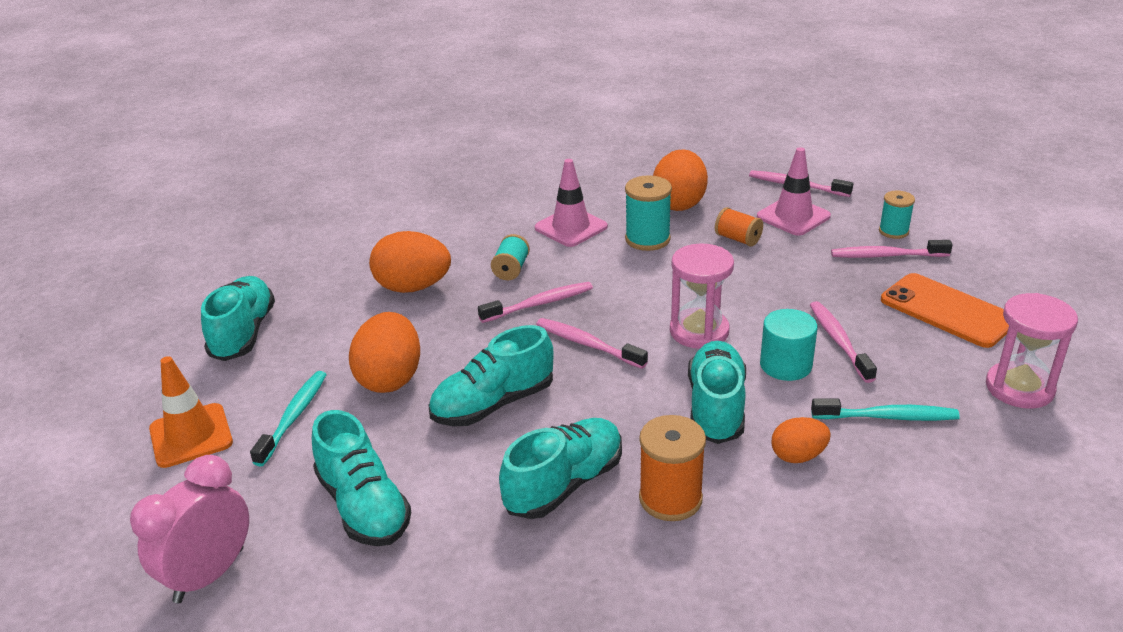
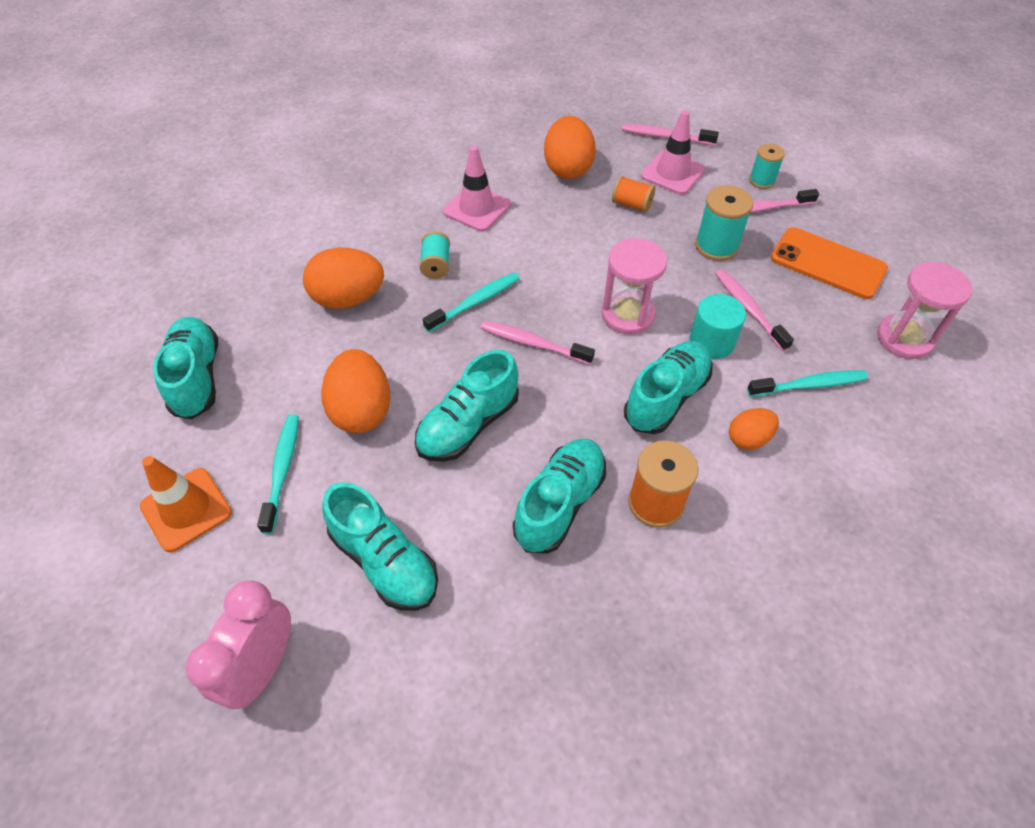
camera: 15 degrees left, 20 degrees up
pink toothbrush [478,282,593,323] -> turquoise toothbrush [423,272,520,333]
turquoise spool [625,175,672,251] -> turquoise spool moved to [695,185,753,261]
turquoise shoe [688,341,746,444] -> turquoise shoe turned 45 degrees clockwise [624,341,713,434]

